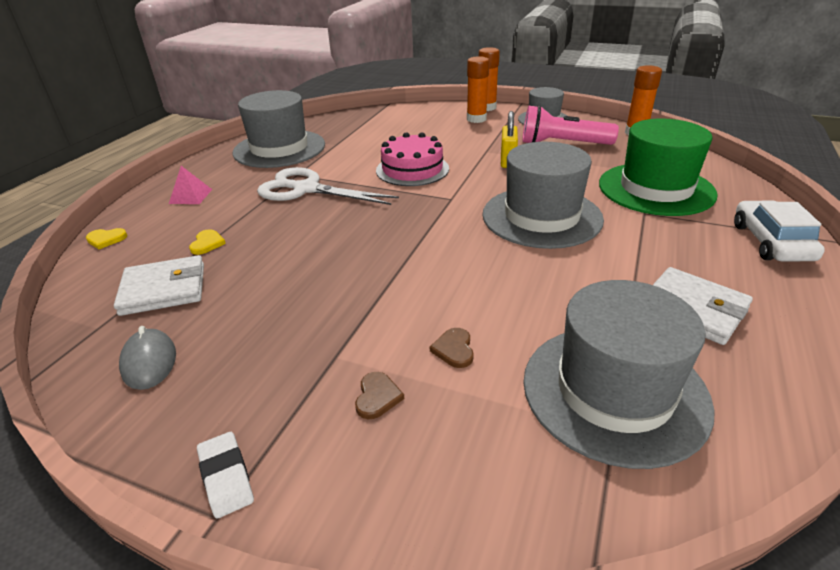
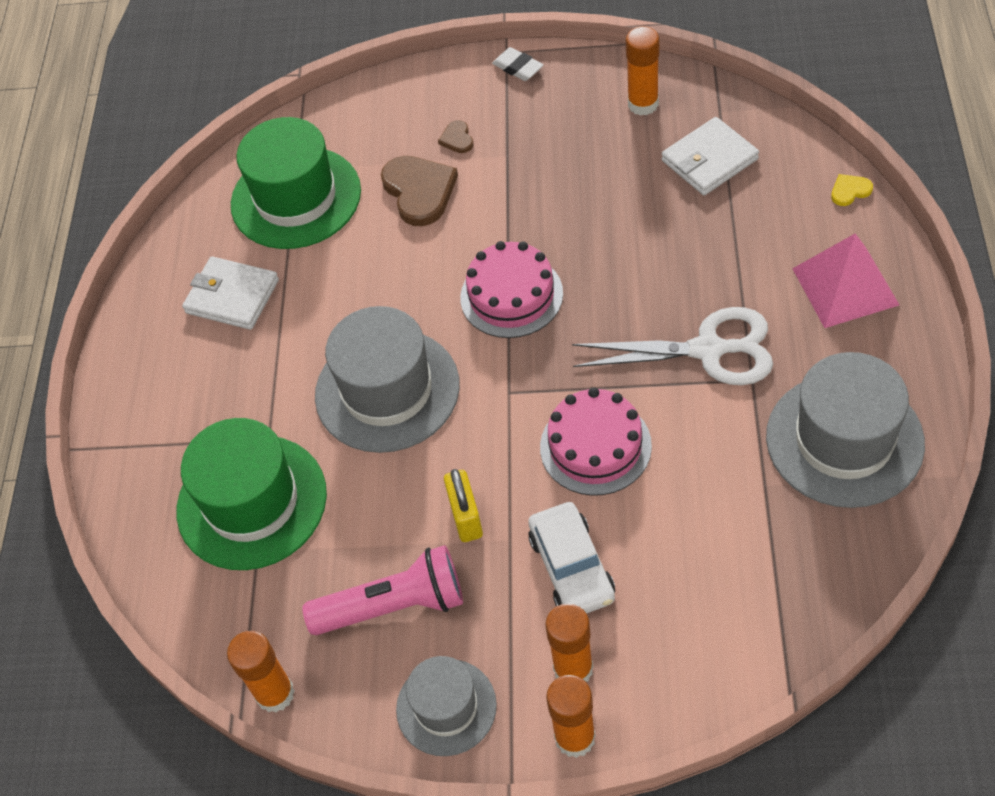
camera: 165 degrees right, 20 degrees up
grey mouse [119,326,176,390] -> orange glue stick [626,26,659,116]
pink pyramid [169,166,212,204] -> pink pyramid [792,234,899,328], size x1.84
yellow heart [189,229,226,255] -> none
brown heart [430,328,474,368] -> brown heart [381,156,458,226], size x2.11
grey hat [523,280,715,469] -> green hat [231,117,361,249]
white car [734,201,825,261] -> white car moved to [528,502,615,613]
none -> pink cake [460,241,563,338]

